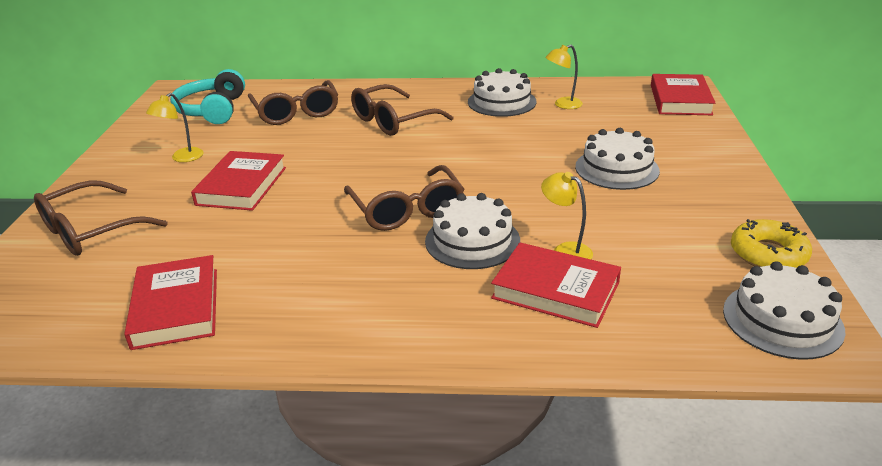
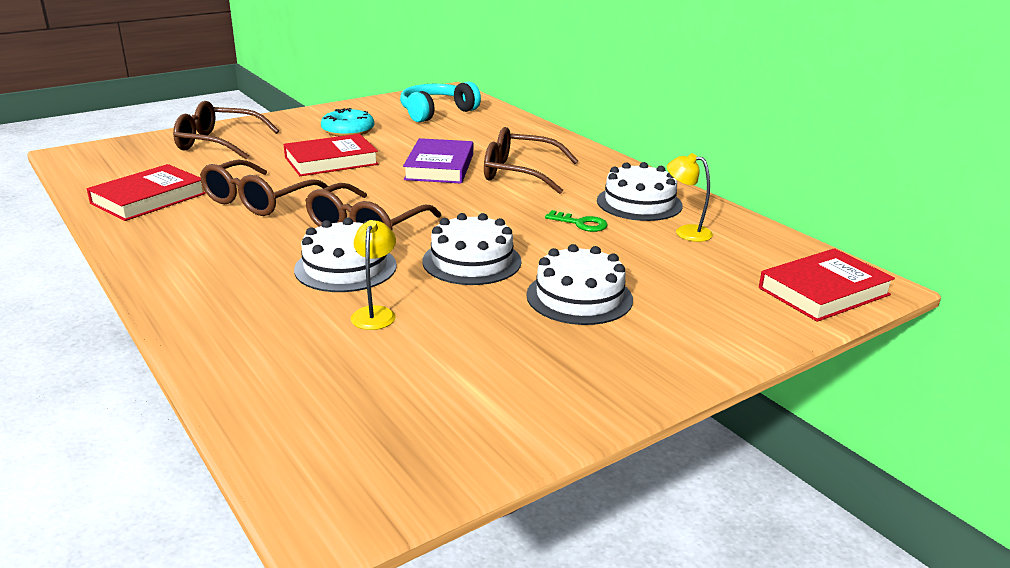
camera: 50 degrees right, 5 degrees down
yellow lamp [146,93,204,162] -> turquoise donut [321,108,374,136]
brown glasses [248,80,338,125] -> brown glasses moved to [200,160,328,216]
red book [491,242,621,328] -> none
white cake [723,261,846,360] -> white cake moved to [423,213,522,285]
yellow donut [731,219,812,268] -> none
none -> purple book [403,138,473,183]
none -> green key [545,210,608,232]

